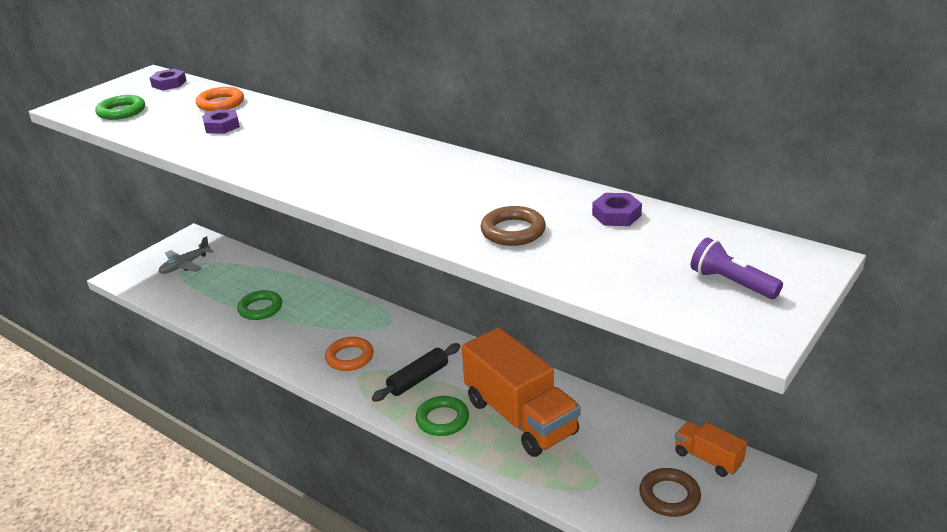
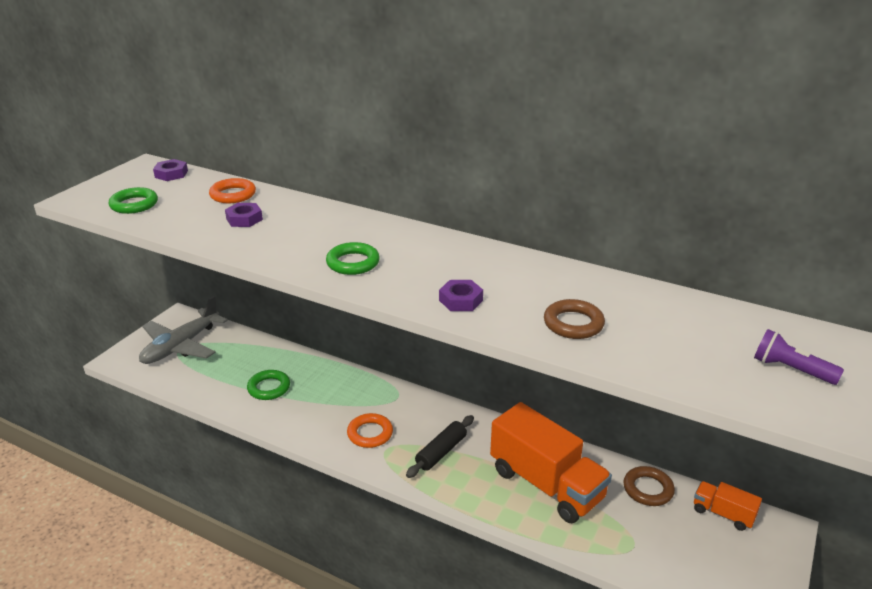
camera: 10 degrees left, 0 degrees up
grey plane [159,236,214,274] -> grey plane [139,296,228,364], size x1.74
green ring [416,396,469,436] -> green ring moved to [326,242,380,275]
purple nut [592,193,642,226] -> purple nut moved to [439,280,483,311]
brown ring [639,468,701,517] -> brown ring moved to [624,466,675,506]

